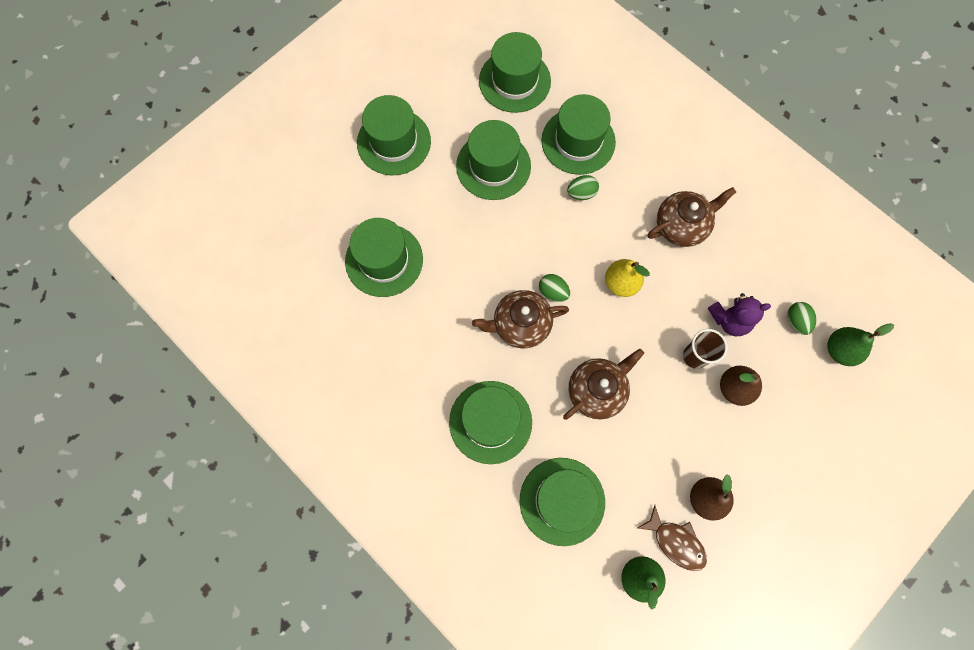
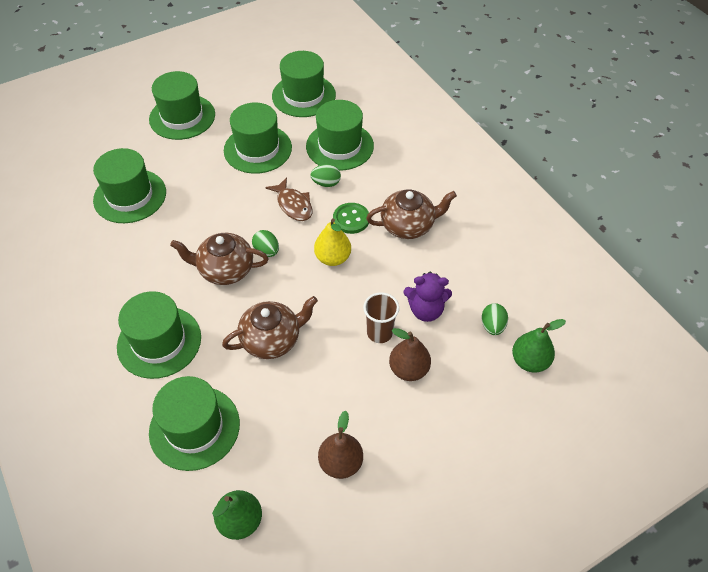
camera: 15 degrees right, 20 degrees down
brown fish [638,505,707,571] -> brown fish moved to [265,177,312,221]
none -> green button [333,203,369,234]

